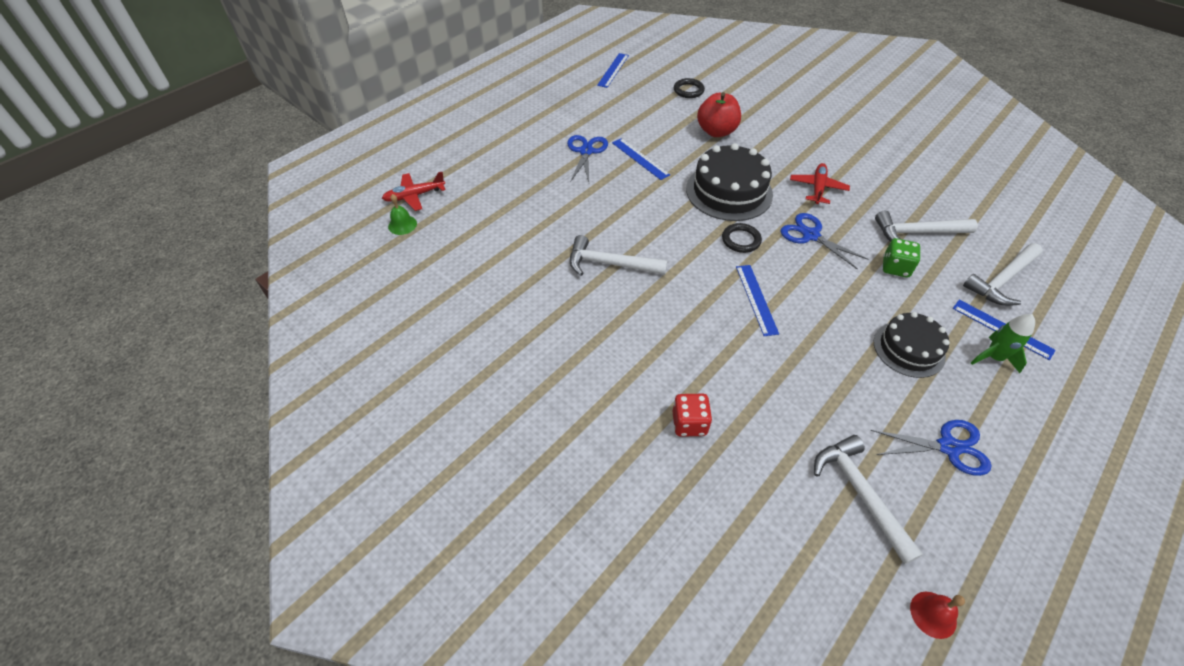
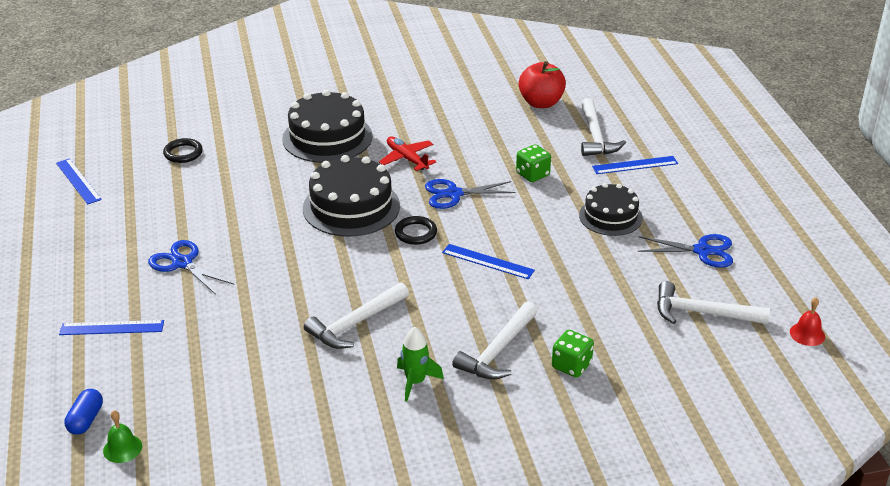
camera: 55 degrees left, 15 degrees down
red plane [382,172,446,211] -> blue capsule [64,389,103,435]
blue ruler [612,138,670,180] -> blue ruler moved to [59,320,164,335]
red dice [673,394,712,437] -> green dice [552,330,594,378]
red apple [697,92,741,137] -> red apple moved to [519,61,566,108]
blue scissors [871,420,992,476] -> blue scissors turned 60 degrees clockwise [638,234,733,268]
white hammer [875,211,978,242] -> white hammer moved to [452,302,538,380]
green rocket [971,314,1035,373] -> green rocket moved to [397,327,444,402]
none -> black cake [282,90,373,163]

